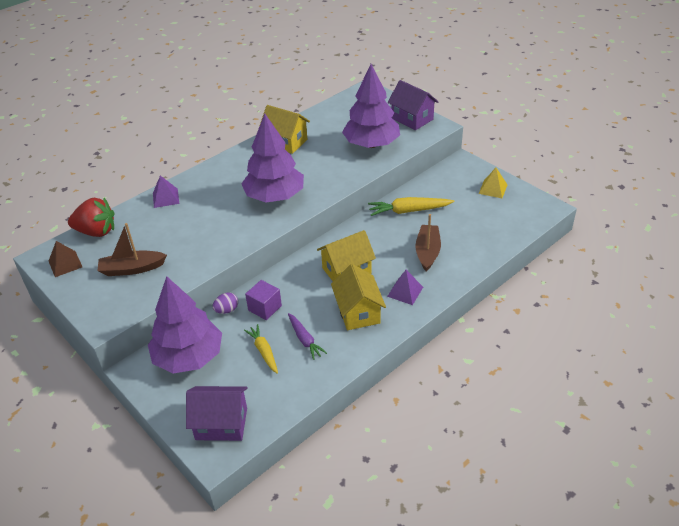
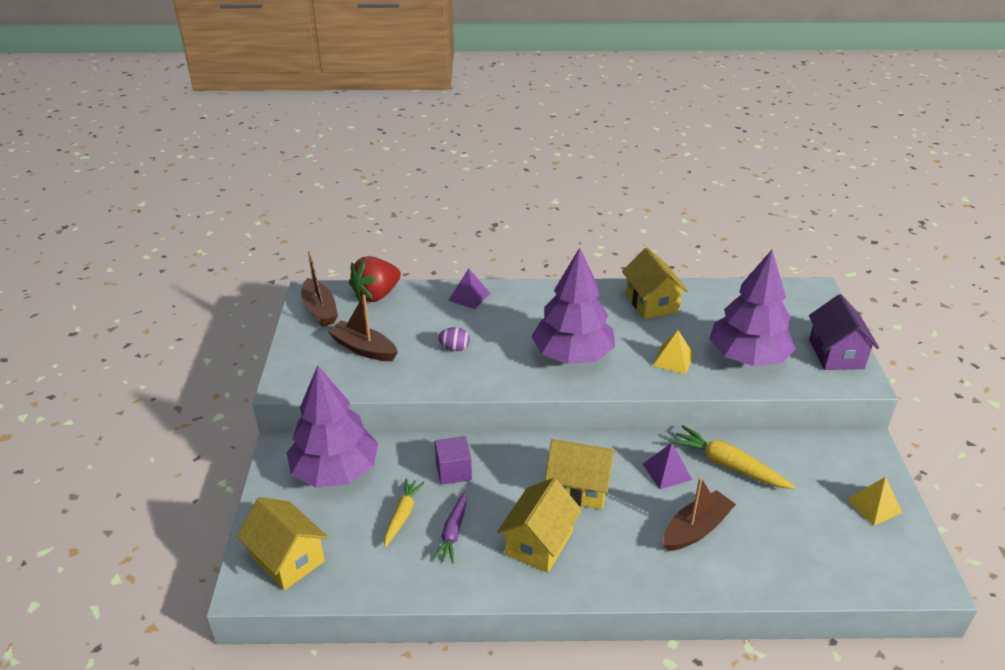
camera: 40 degrees right, 5 degrees down
brown pyramid [49,241,82,277] -> brown boat [301,251,338,327]
red strawberry [68,198,114,237] -> red strawberry turned 90 degrees clockwise [349,256,401,302]
purple house [186,386,248,441] -> yellow house [237,497,328,590]
purple egg [213,292,238,314] -> purple egg moved to [438,327,470,351]
purple pyramid [387,270,423,305] -> purple pyramid moved to [643,443,692,489]
none -> yellow pyramid [653,330,694,374]

